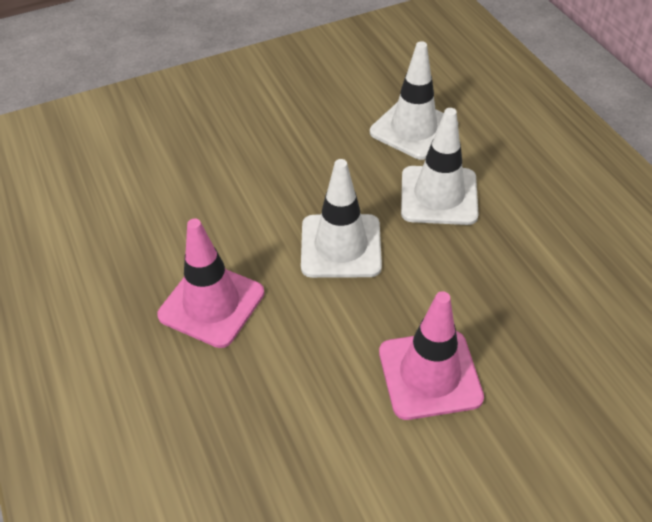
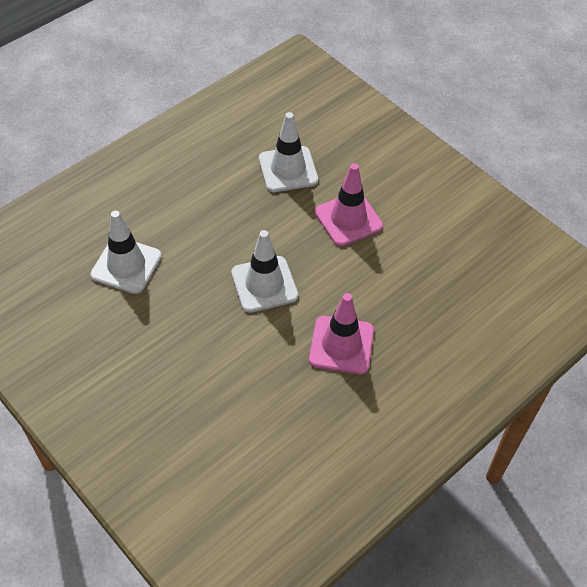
camera: 110 degrees left, 5 degrees up
white traffic cone [401,108,479,225] -> white traffic cone moved to [259,112,318,192]

